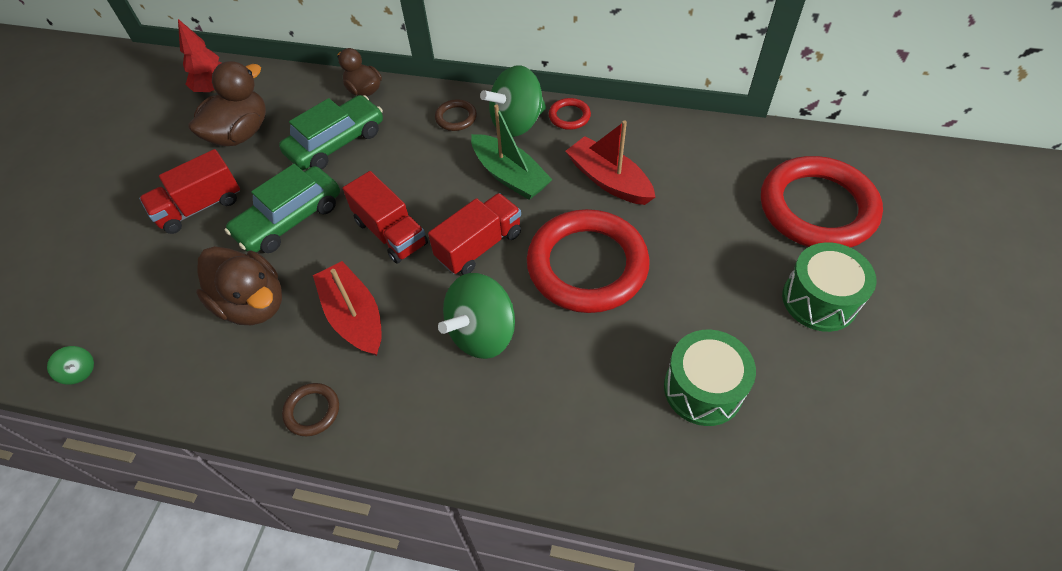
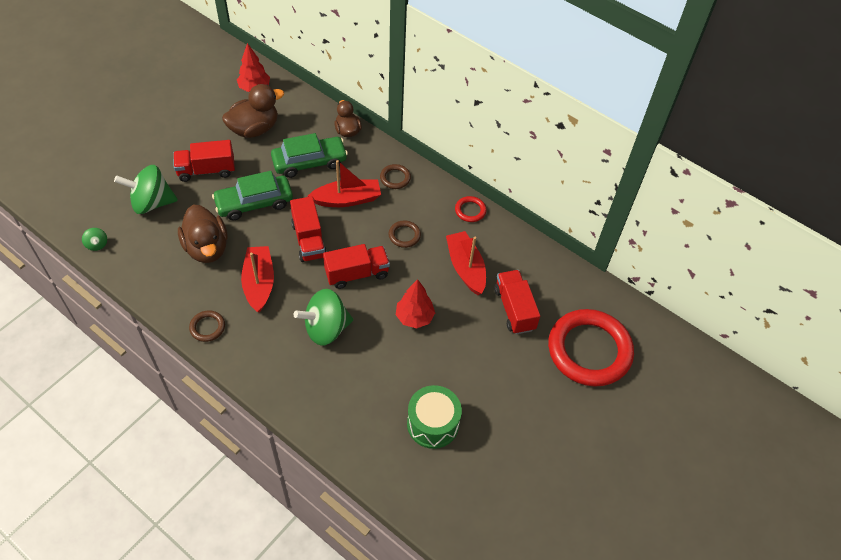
camera: 20 degrees right, 0 degrees up
green boat [471,104,553,200] -> brown ring [389,220,421,248]
green spinning top [480,65,546,137] -> green spinning top moved to [114,165,178,214]
red ring [527,209,650,313] -> red tree [396,279,435,328]
green drum [782,242,876,332] -> none
none -> red boat [308,160,381,207]
none -> red truck [494,270,540,334]

